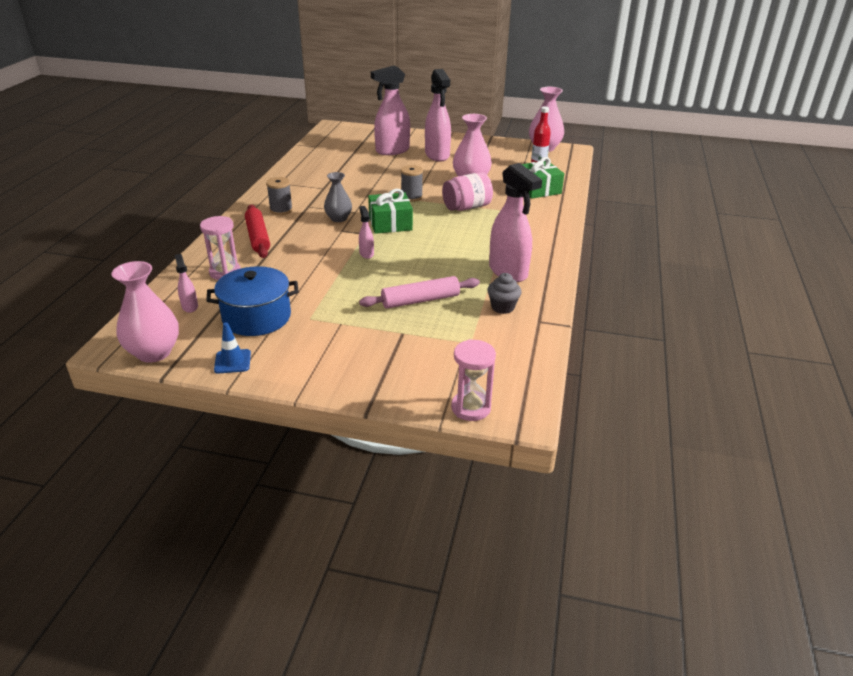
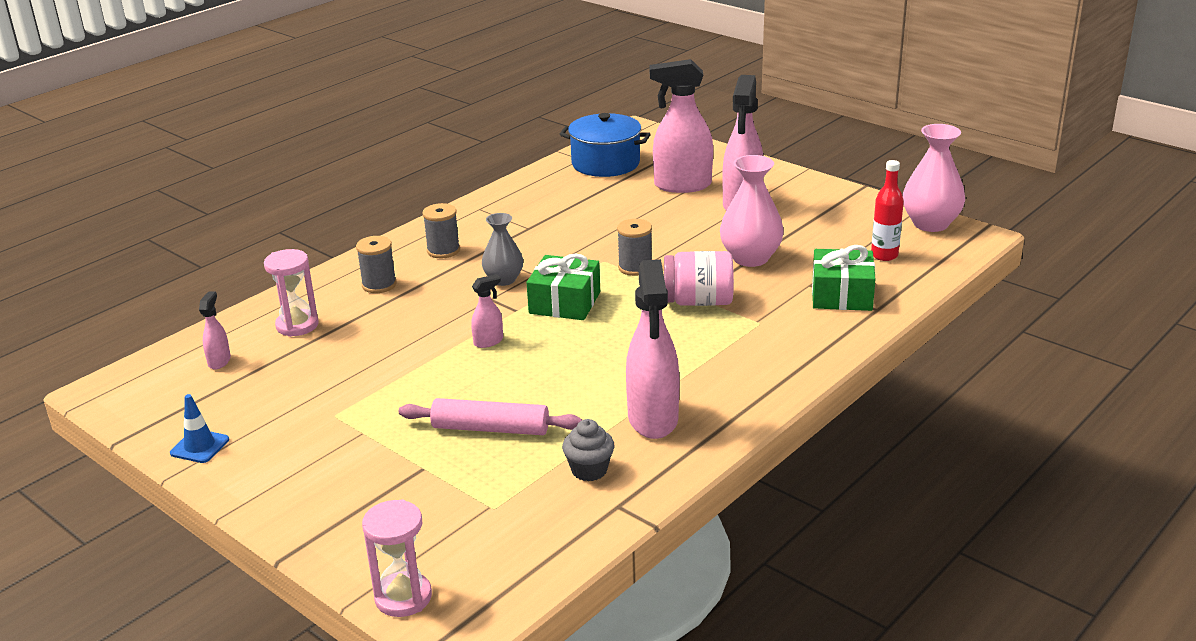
camera: 30 degrees right, 5 degrees down
pink vase [111,261,179,363] -> none
blue pot [206,266,299,336] -> blue pot moved to [560,113,651,177]
red rolling pin [245,205,270,258] -> grey spool [356,236,397,293]
pink spray bottle [359,206,374,259] -> pink spray bottle turned 45 degrees clockwise [471,274,503,348]

